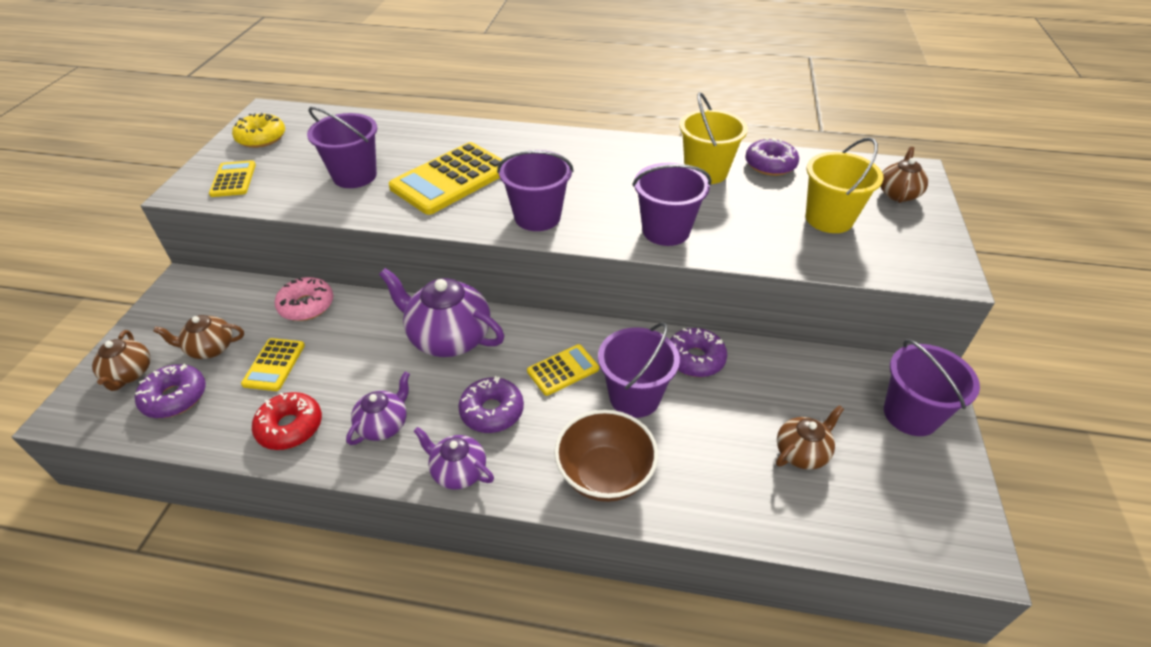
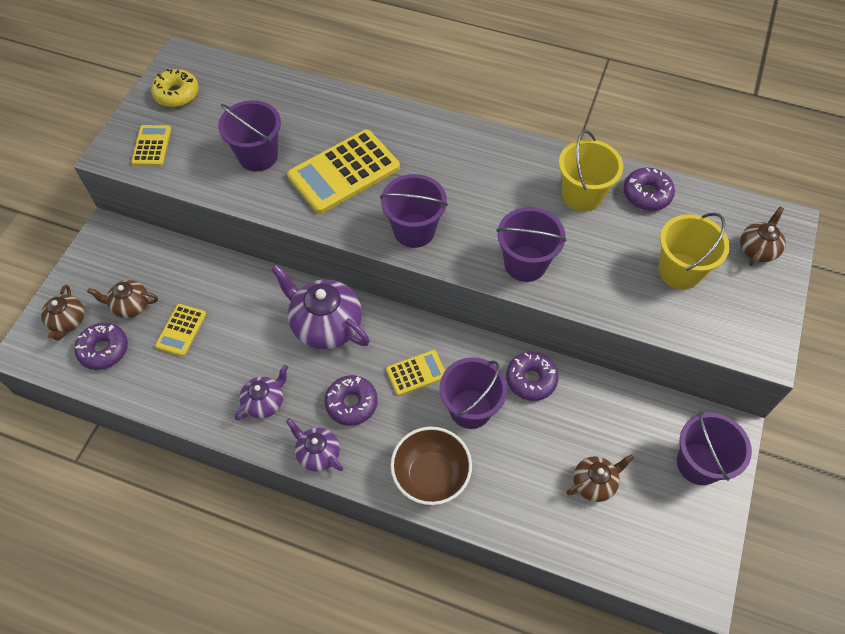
camera: 10 degrees right, 15 degrees up
red donut [252,392,322,450] -> none
pink donut [275,277,333,321] -> none

